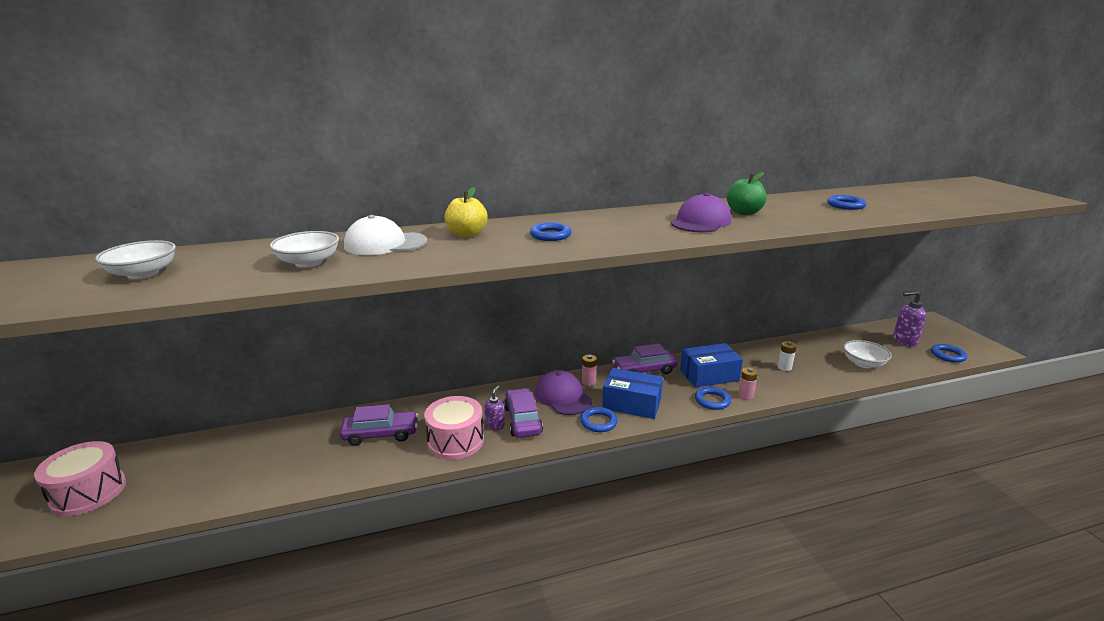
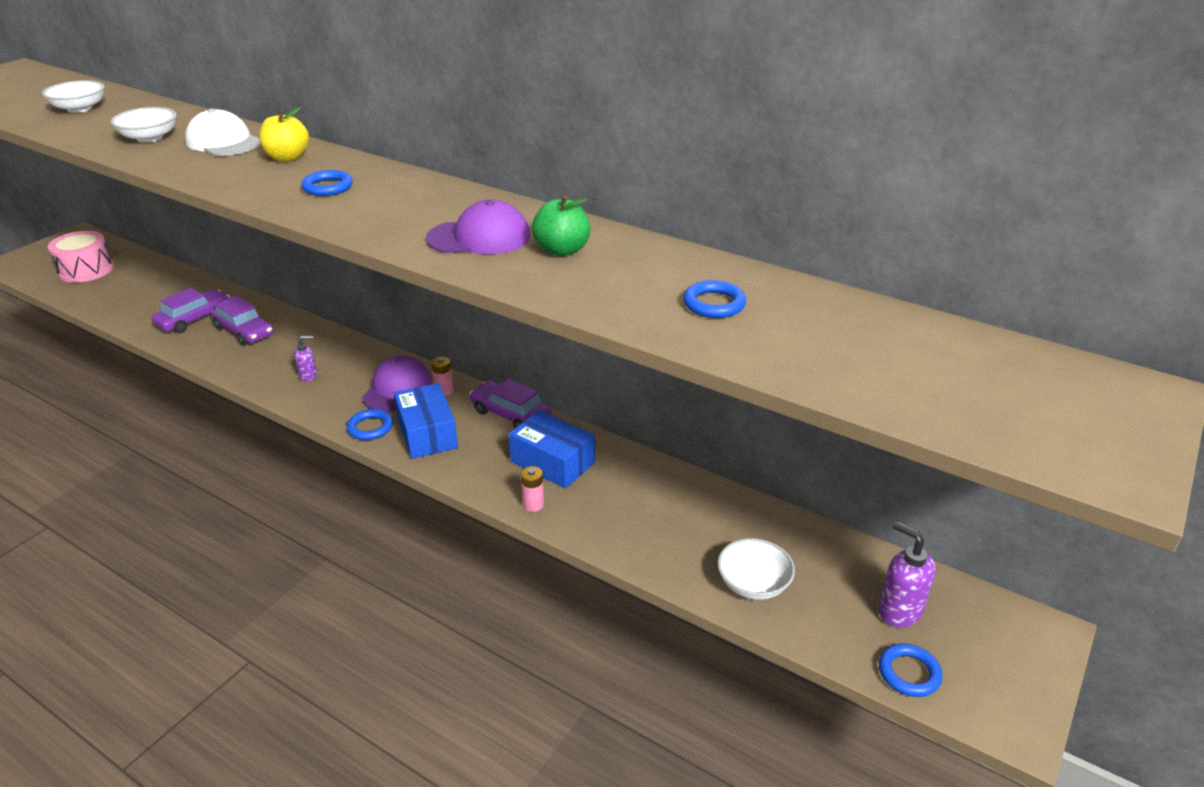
camera: 50 degrees right, 10 degrees up
pink drum [424,396,484,459] -> none
purple car [504,388,543,438] -> purple car moved to [152,288,230,333]
blue ring [695,387,731,410] -> none
white battery [778,341,797,371] -> none

